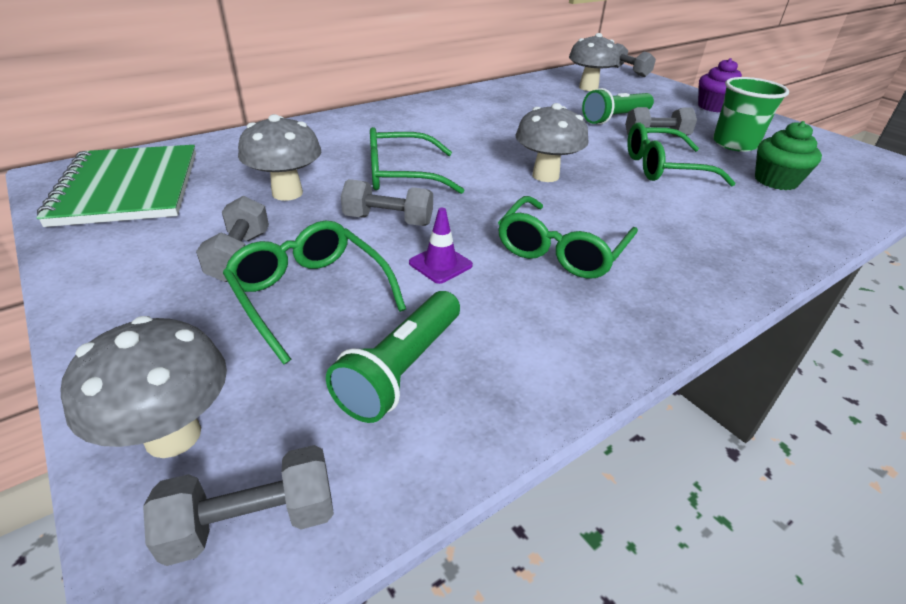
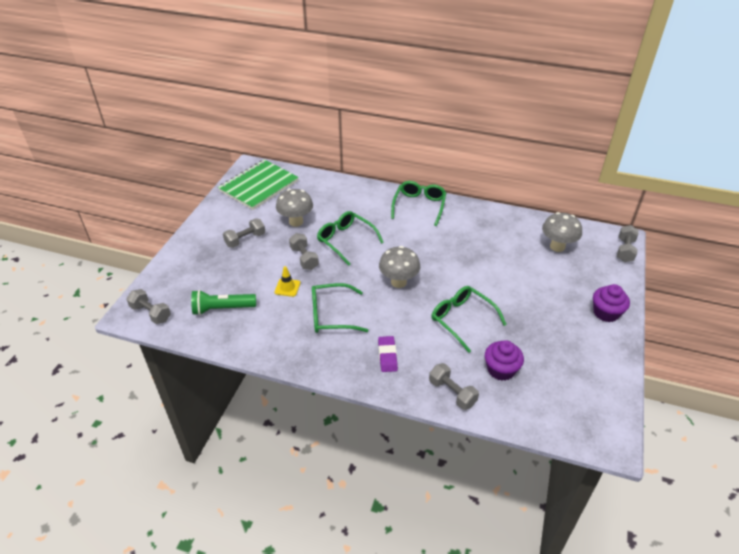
camera: 55 degrees right, 5 degrees up
grey mushroom [61,316,227,458] -> none
green glasses [223,220,406,365] -> green glasses moved to [391,181,446,226]
purple traffic cone [409,208,473,284] -> yellow traffic cone [275,266,300,297]
green flashlight [582,88,654,124] -> none
grey dumbbell [625,107,697,137] -> grey dumbbell moved to [429,363,479,410]
green cup [713,77,789,152] -> none
green cupcake [755,121,822,190] -> purple cupcake [485,340,524,381]
none -> purple eraser [378,336,398,372]

